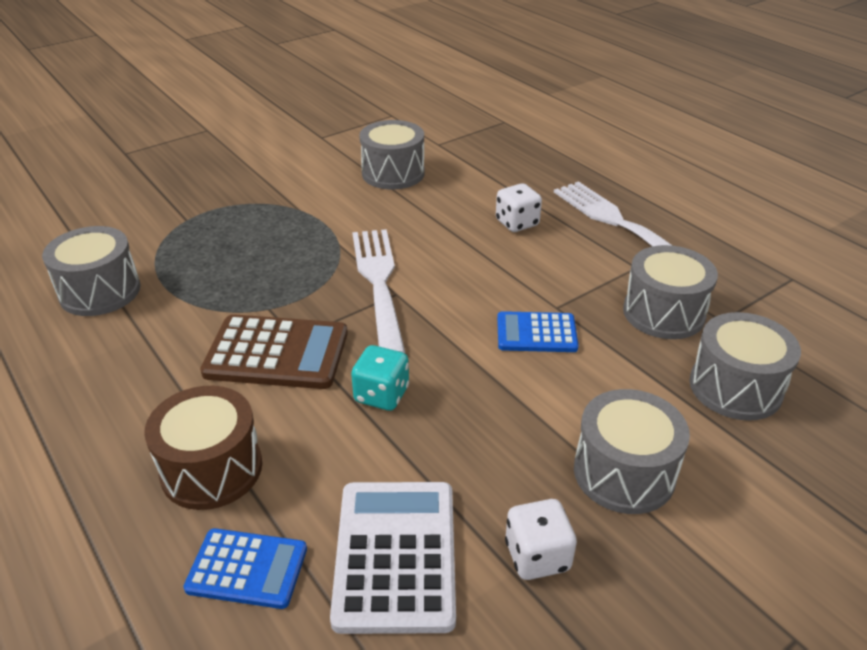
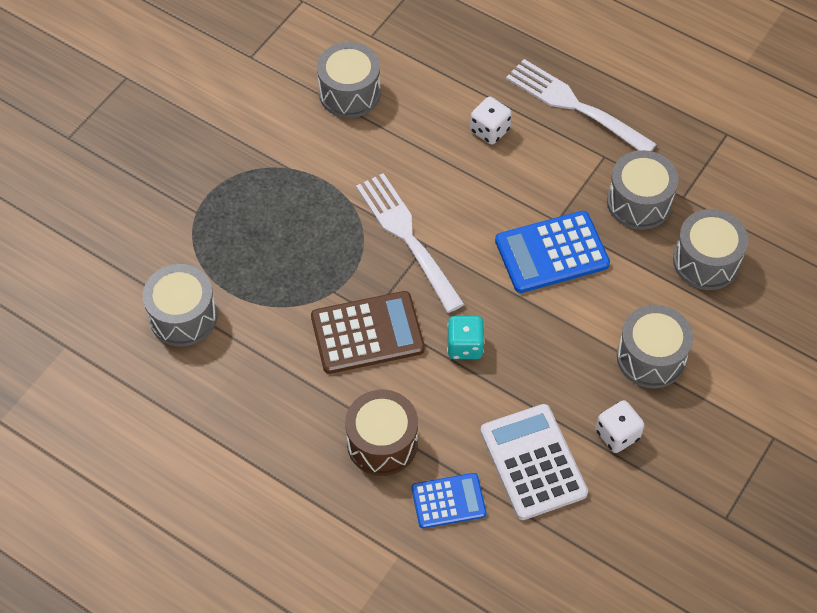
camera: 20 degrees left, 20 degrees up
blue calculator [497,311,579,352] -> blue calculator [495,211,610,293], size x1.61

